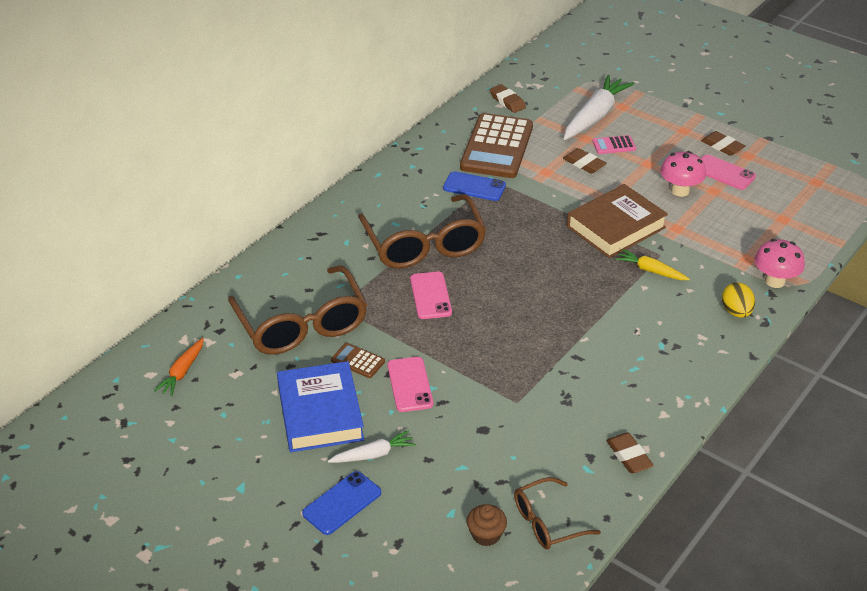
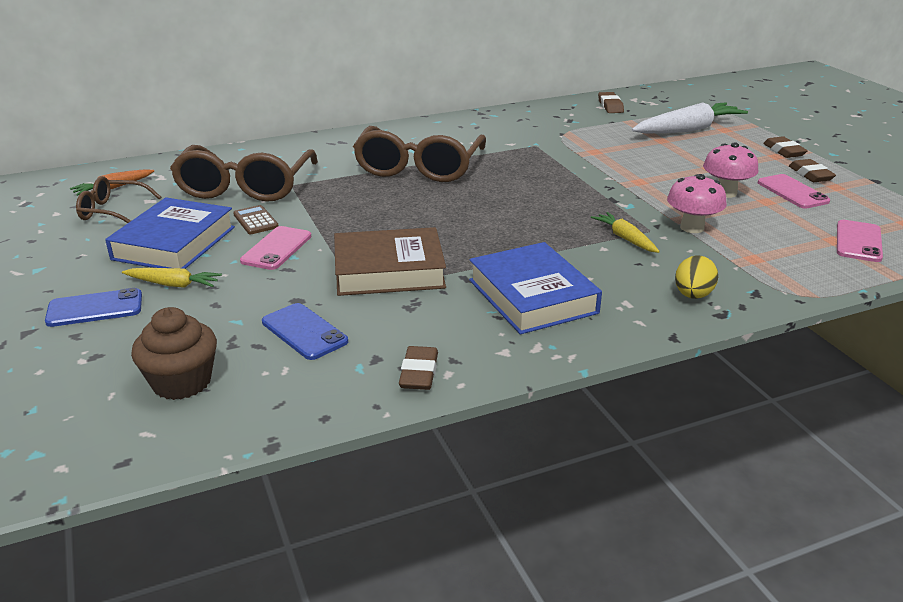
camera: 30 degrees right, 10 degrees down
white carrot [328,430,416,463] -> yellow carrot [122,268,222,288]
pink phone [410,272,452,319] -> pink phone moved to [837,220,883,262]
blue phone [443,171,506,201] -> blue phone moved to [262,303,348,360]
brown calculator [460,113,533,178] -> none
brown cupcake [467,504,507,546] -> brown cupcake [131,307,217,400], size x1.57
brown glasses [514,477,601,549] -> brown glasses moved to [76,176,161,223]
brown eraser [563,148,607,174] -> brown eraser moved to [763,136,808,158]
brown book [567,184,668,258] -> brown book moved to [334,227,446,296]
pink calculator [593,135,636,154] -> none
pink mushroom [754,239,805,288] -> pink mushroom moved to [667,174,727,233]
none -> blue book [469,242,602,334]

